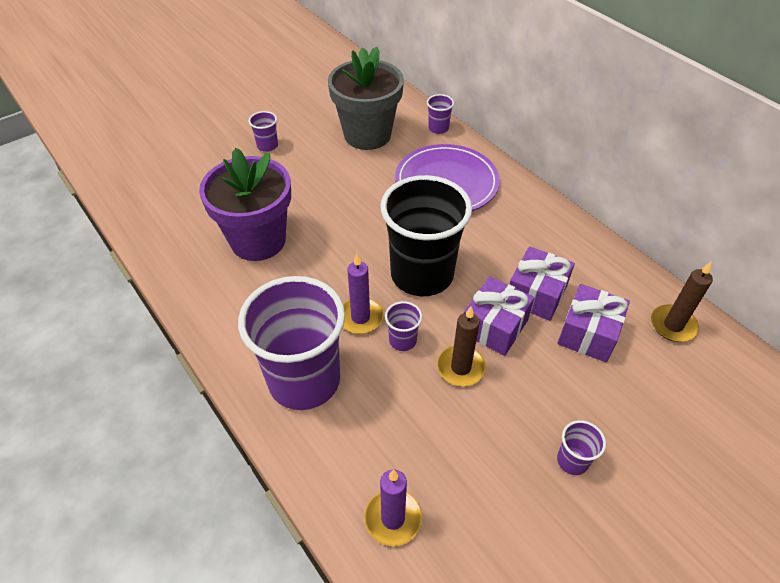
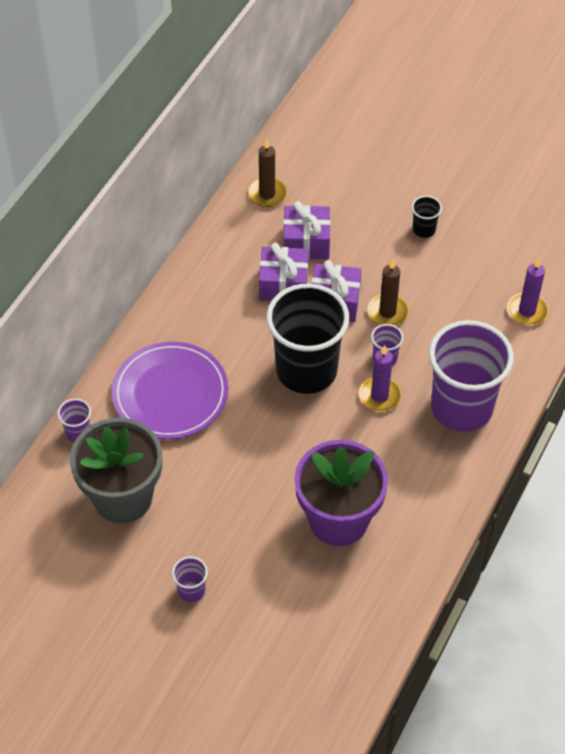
camera: 115 degrees left, 5 degrees up
purple cup [557,420,606,475] -> black cup [412,196,442,238]

